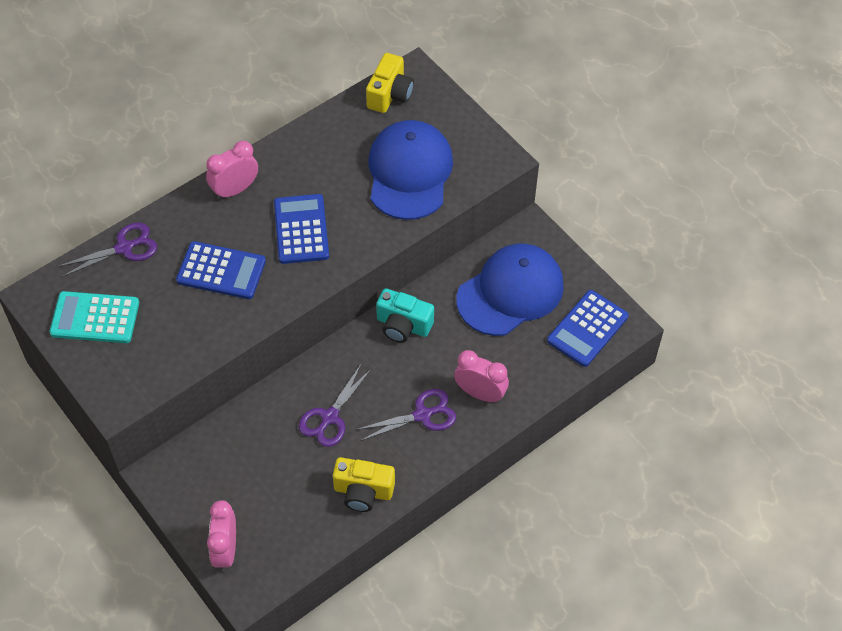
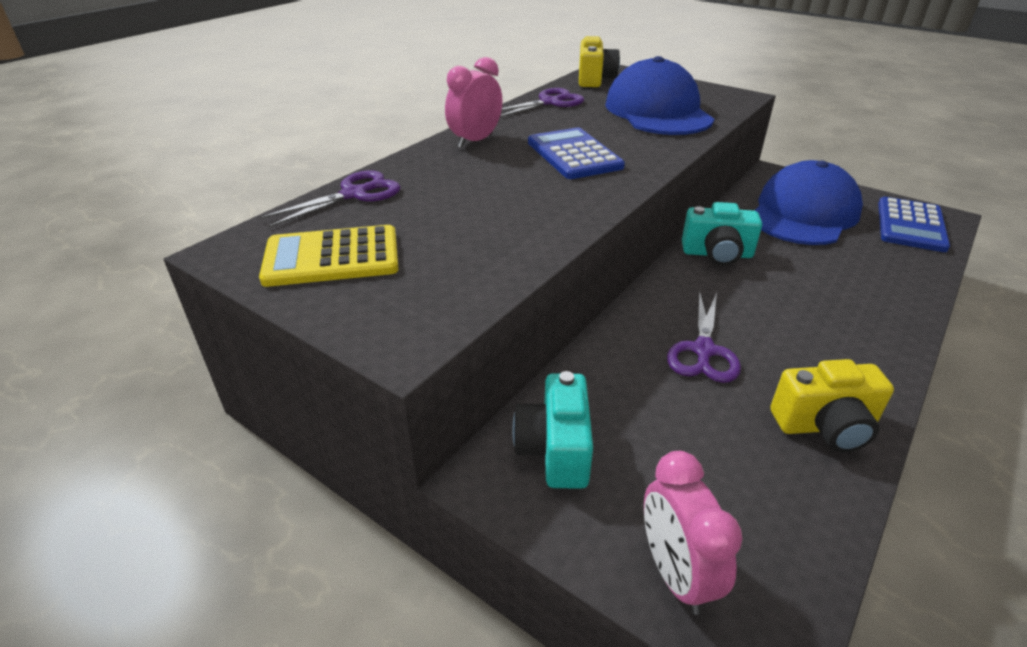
camera: 15 degrees left, 20 degrees down
turquoise calculator [50,291,139,343] -> yellow calculator [259,225,399,287]
blue calculator [176,241,266,299] -> none
purple scissors [356,389,456,441] -> purple scissors moved to [500,88,584,117]
pink clock [454,350,509,403] -> none
none -> turquoise camera [512,371,593,489]

